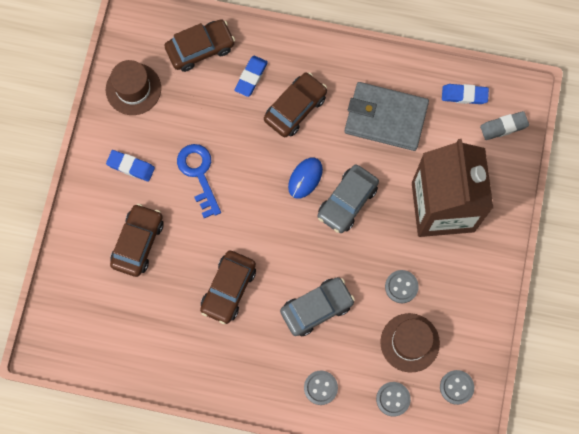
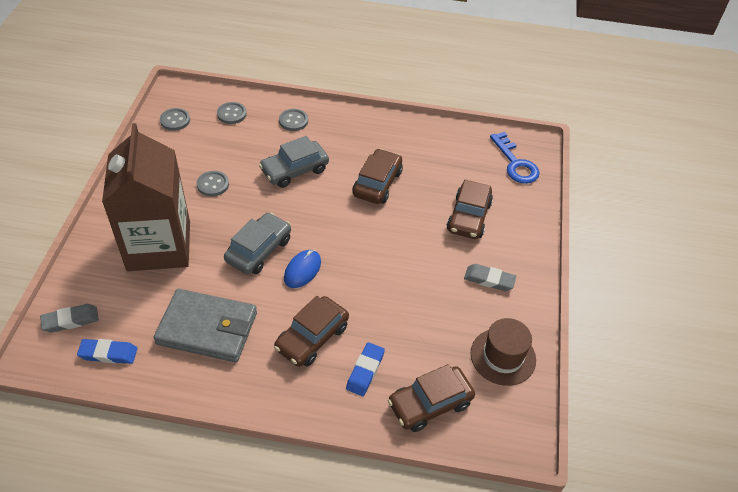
camera: 175 degrees right, 25 degrees down
blue eraser [106,150,155,182] -> grey eraser [464,264,517,291]
blue key [177,144,221,218] -> blue key moved to [490,132,540,184]
brown hat [380,313,440,373] -> none

